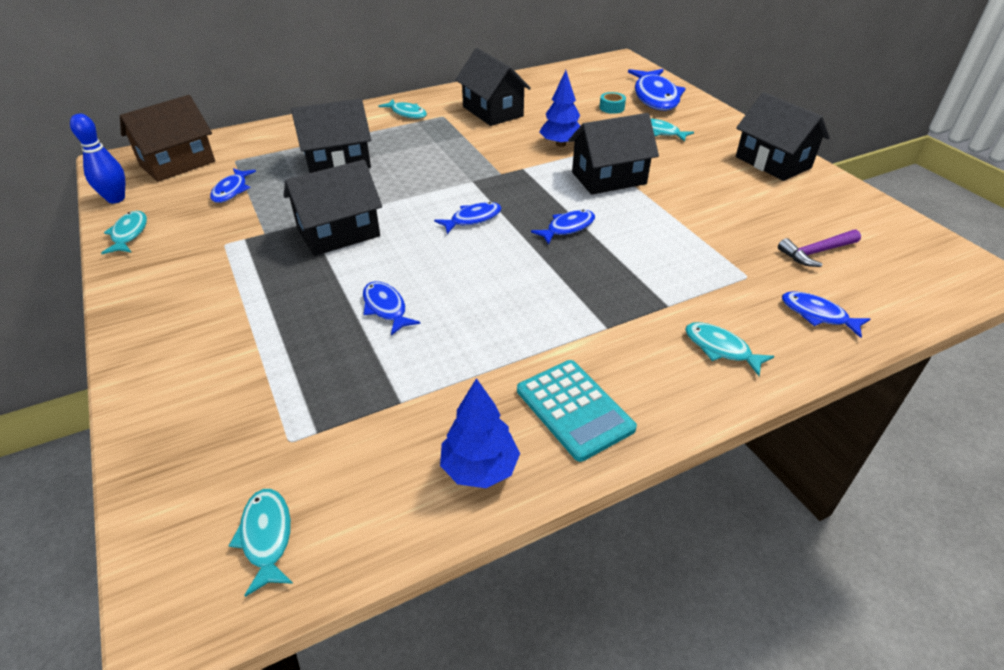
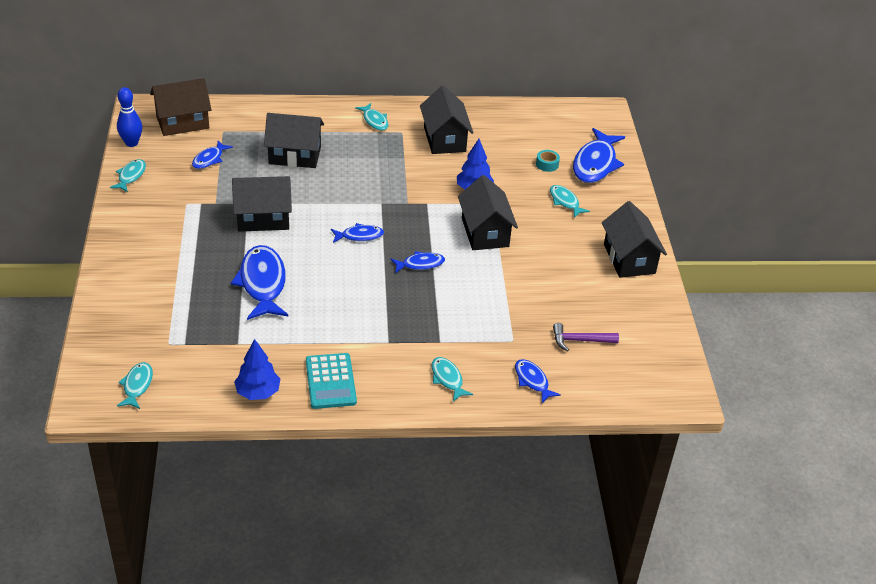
camera: 20 degrees right, 0 degrees up
blue fish [363,281,421,335] -> blue fish [231,245,288,320], size x1.88
black house [568,113,659,195] -> black house turned 75 degrees clockwise [458,175,518,250]

